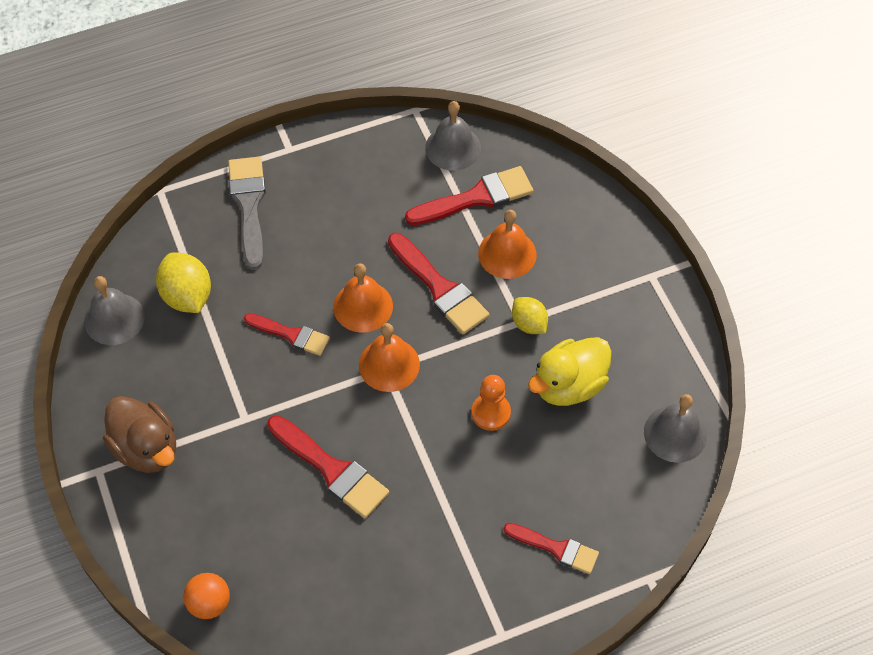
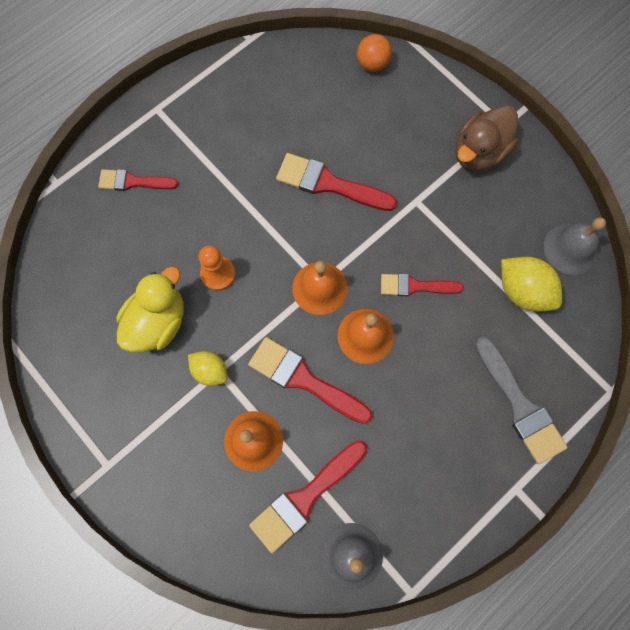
camera: 160 degrees right, 15 degrees up
brown duck [103,396,176,473] -> brown duck turned 75 degrees counterclockwise [456,105,518,171]
grey bell [644,394,707,463] -> none

